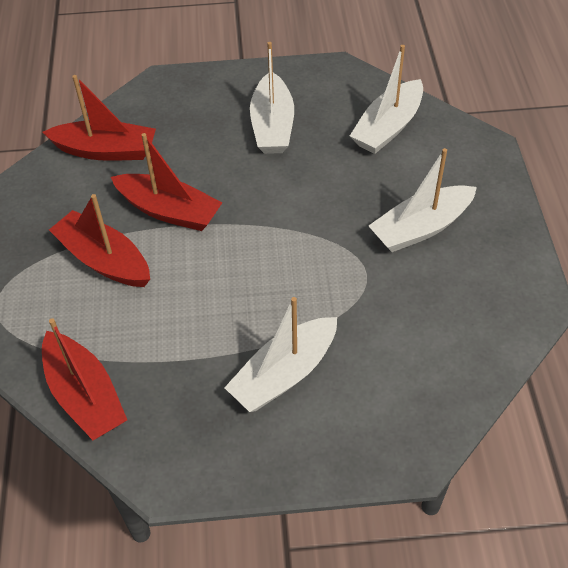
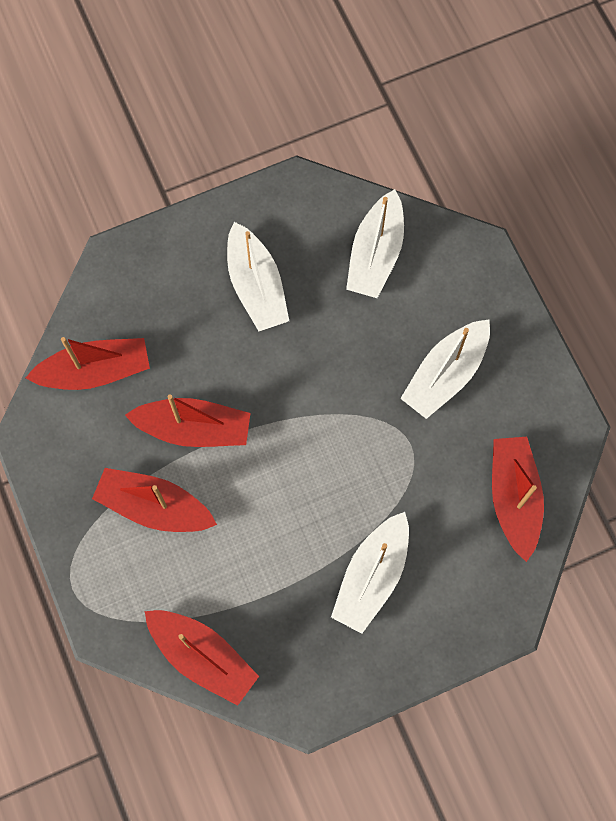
camera: 20 degrees left, 20 degrees up
none -> red boat [492,437,544,562]

